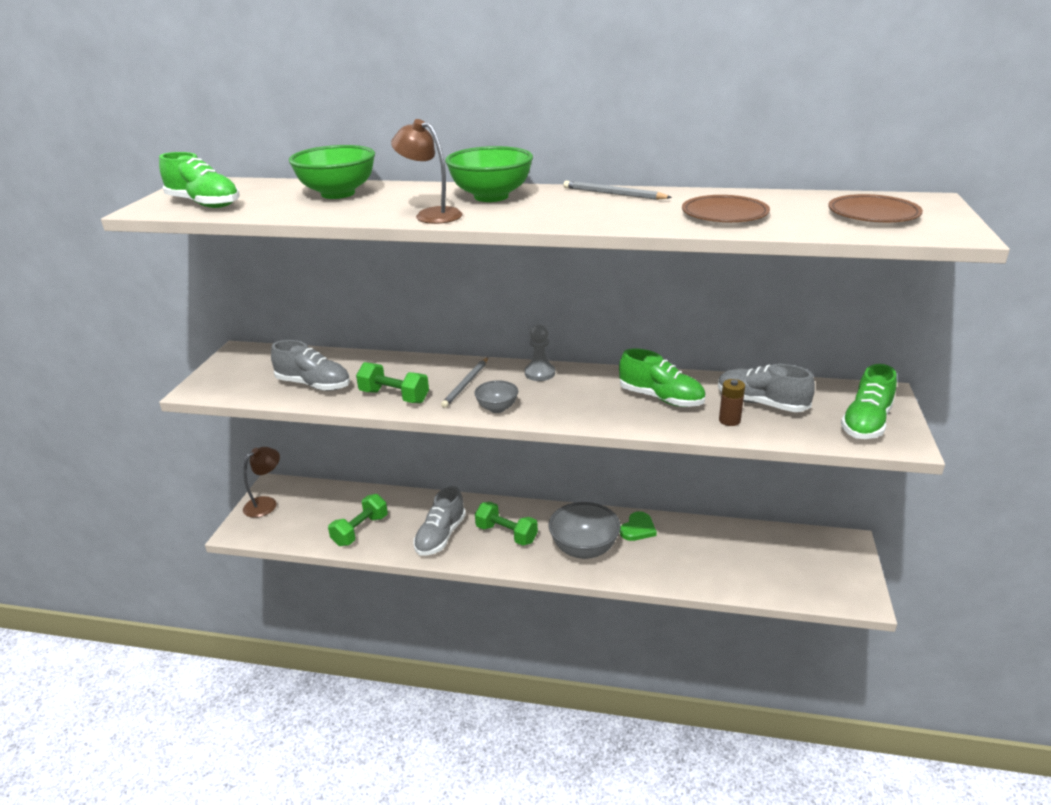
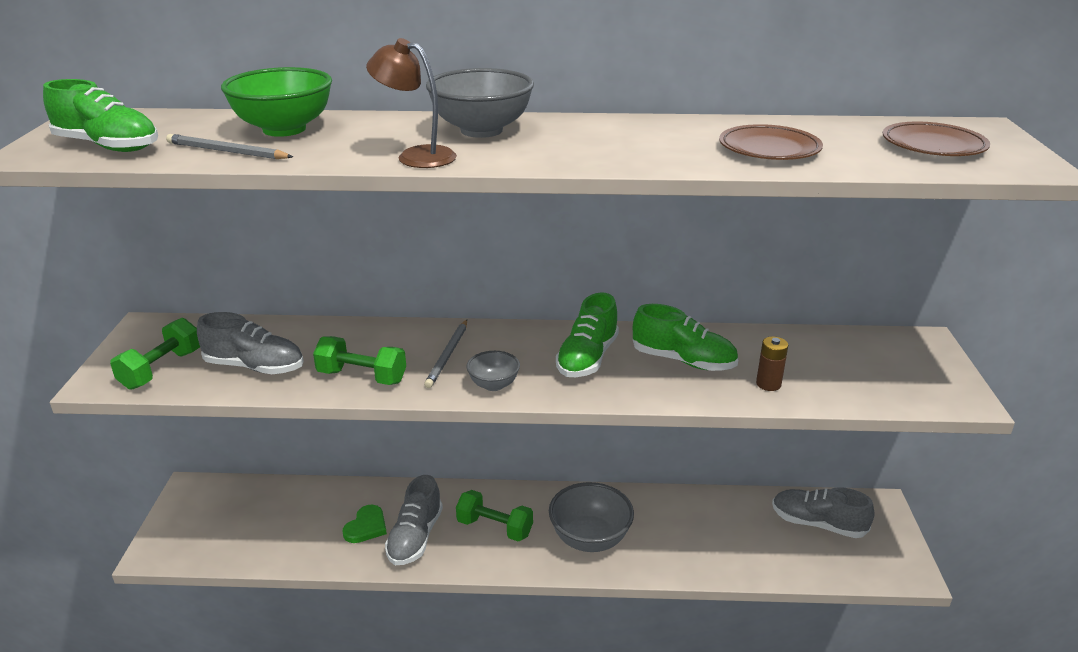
camera: 10 degrees left, 0 degrees up
brown lamp [243,447,280,518] -> none
green dumbbell [328,494,388,546] -> green dumbbell moved to [110,318,200,390]
green bowl [445,146,533,202] -> grey bowl [426,68,534,138]
grey pawn [525,325,555,381] -> none
grey pencil [563,181,672,200] -> grey pencil moved to [166,134,293,159]
green heart [620,511,657,541] -> green heart moved to [343,505,387,543]
grey shoe [718,364,815,412] -> grey shoe moved to [772,487,875,538]
green shoe [841,364,897,439] -> green shoe moved to [556,292,619,377]

